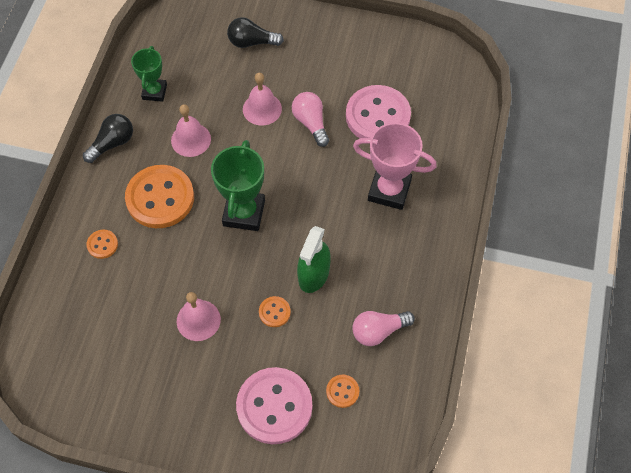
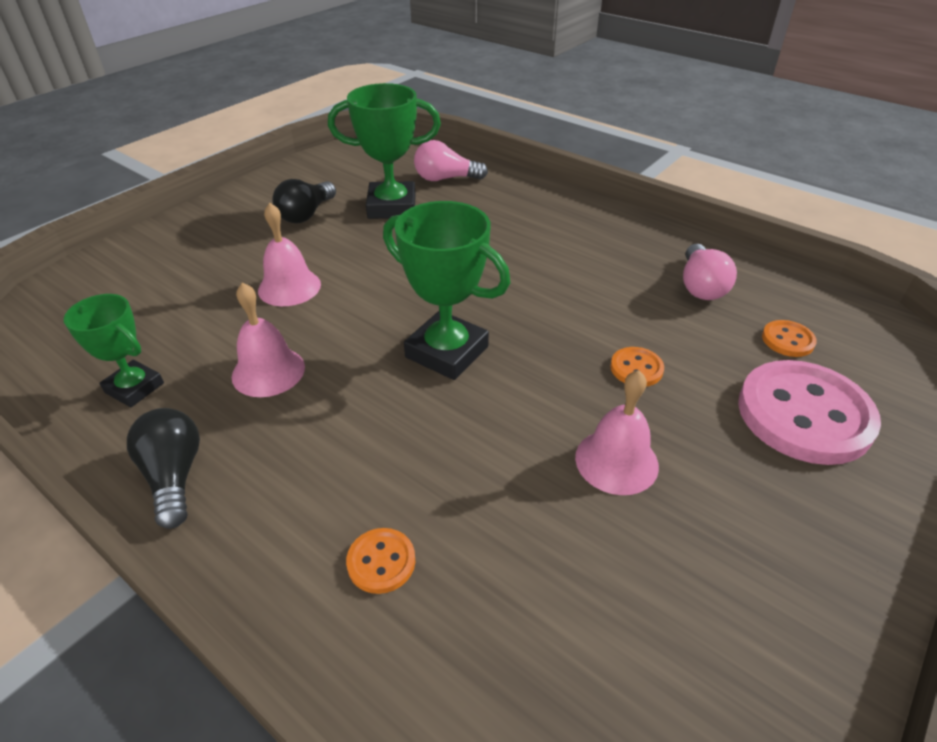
camera: 65 degrees left, 20 degrees down
orange button [125,165,194,228] -> none
black light bulb [227,17,284,48] -> black light bulb moved to [272,179,336,223]
pink light bulb [292,92,329,147] -> pink light bulb moved to [414,140,488,181]
green spray bottle [297,226,331,293] -> none
pink button [346,85,411,138] -> green trophy [328,83,441,219]
pink trophy [353,123,437,210] -> none

